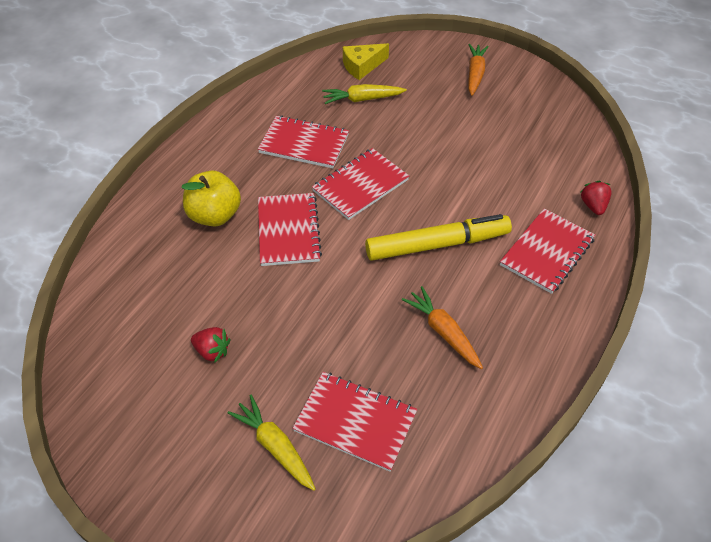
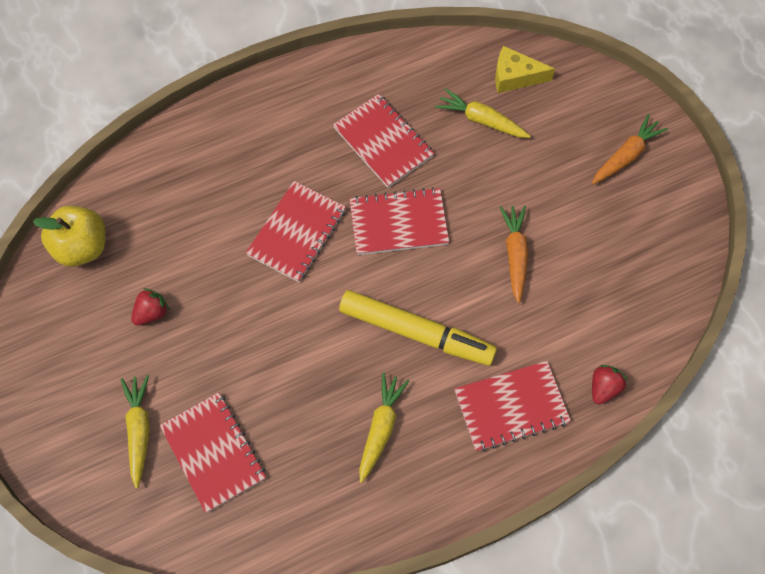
camera: 35 degrees right, 15 degrees up
yellow apple [182,171,241,226] -> yellow apple moved to [33,205,106,267]
red strawberry [191,327,230,363] -> red strawberry turned 105 degrees counterclockwise [131,288,169,326]
orange carrot [402,286,483,369] -> orange carrot moved to [500,206,528,303]
none -> yellow carrot [359,372,409,483]

